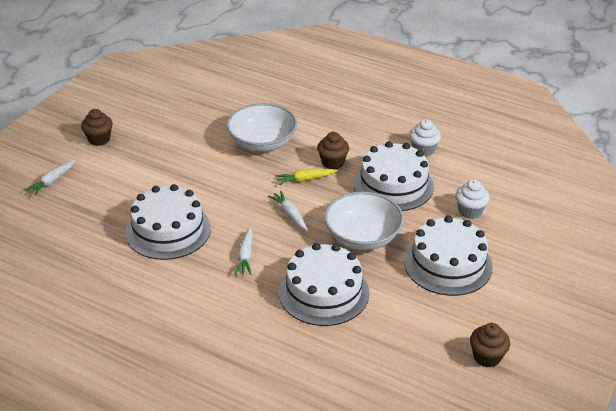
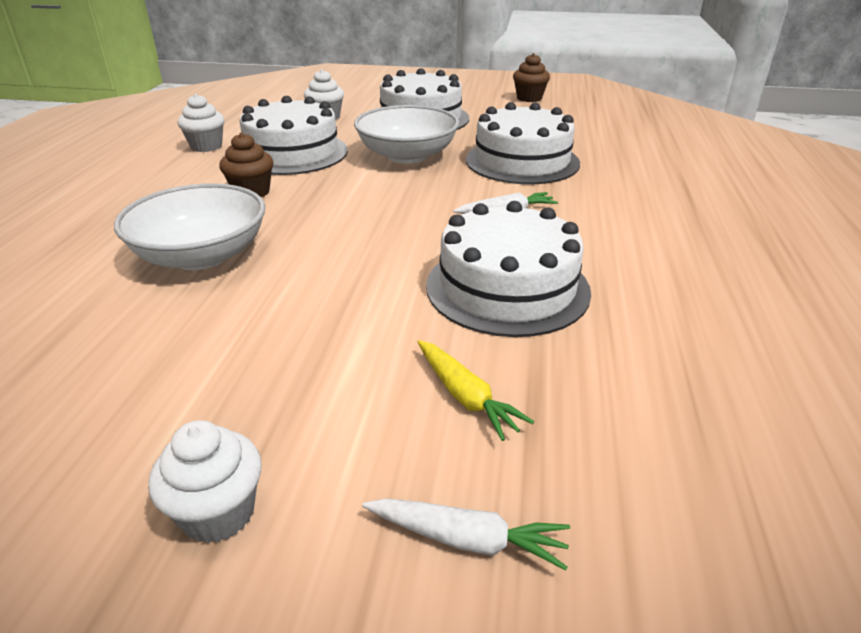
camera: 110 degrees left, 5 degrees down
brown cupcake [81,109,113,146] -> white cupcake [148,420,262,543]
white carrot [268,191,308,231] -> none
yellow carrot [275,169,338,185] -> yellow carrot moved to [418,340,534,441]

